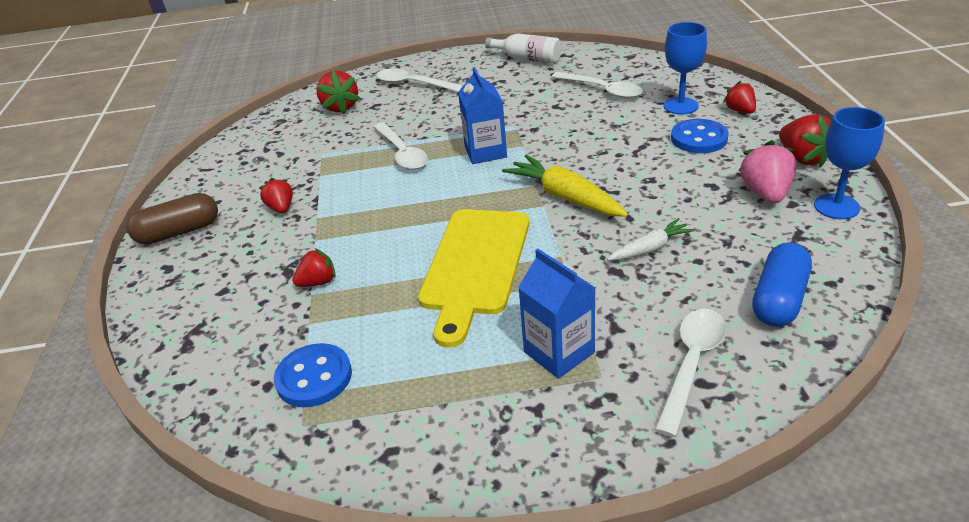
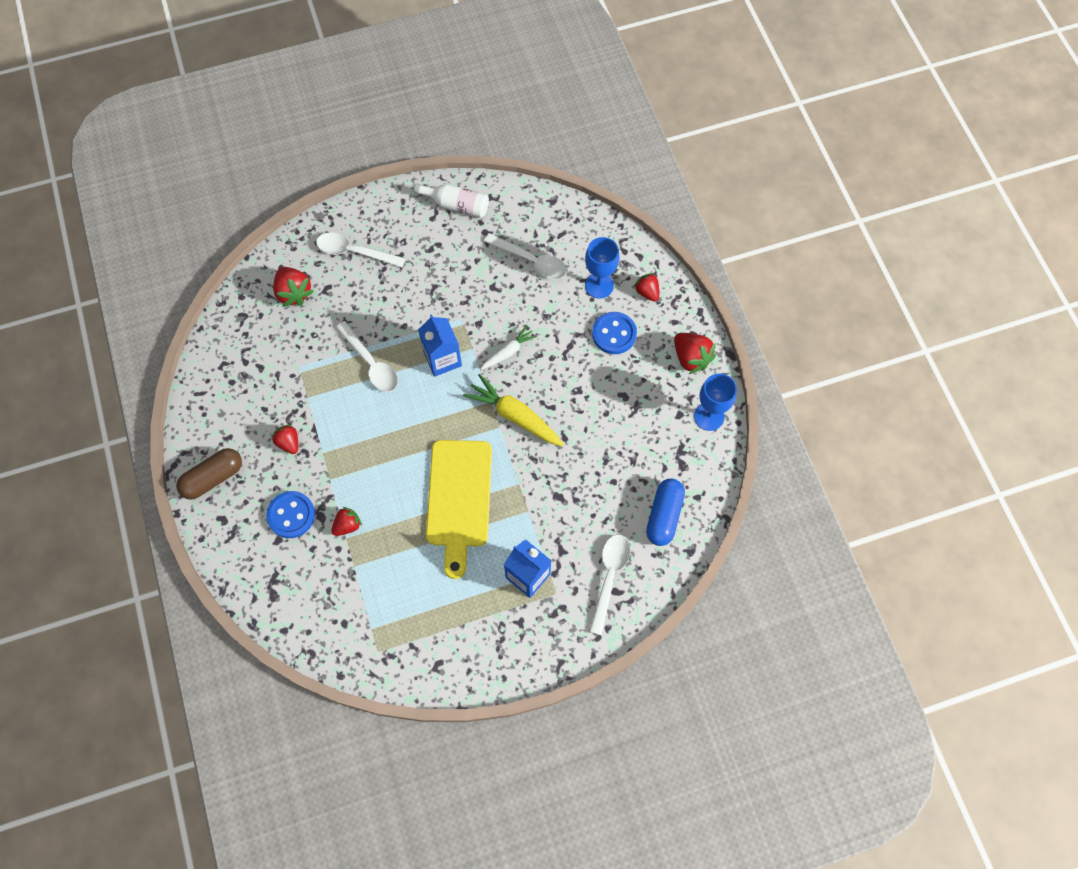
camera: 15 degrees left, 30 degrees up
blue button [274,343,352,407] -> blue button moved to [266,491,315,538]
white carrot [607,218,695,261] -> white carrot moved to [480,325,538,370]
pink strawberry [739,140,797,204] -> none

